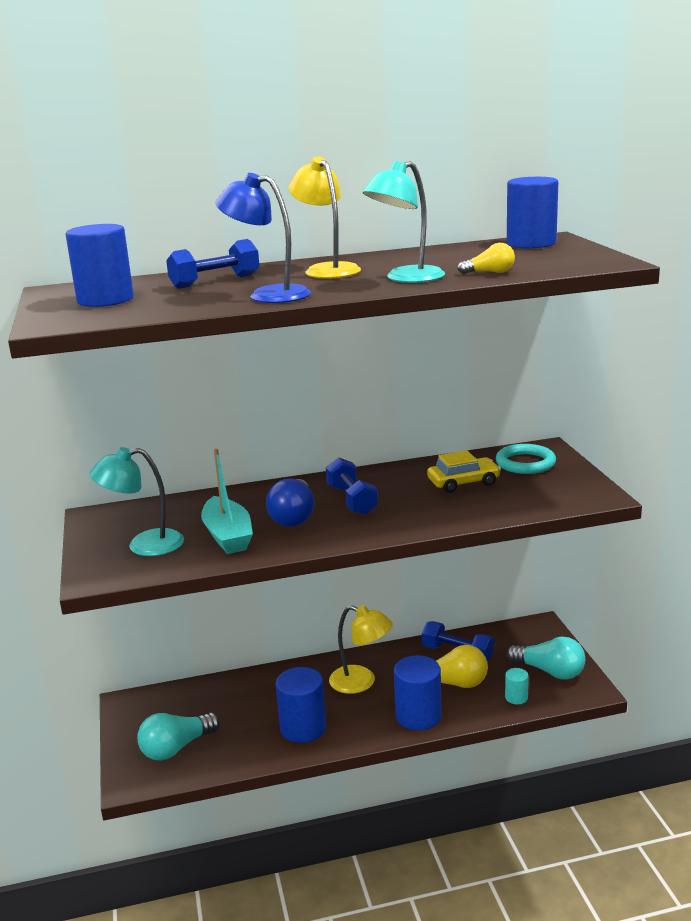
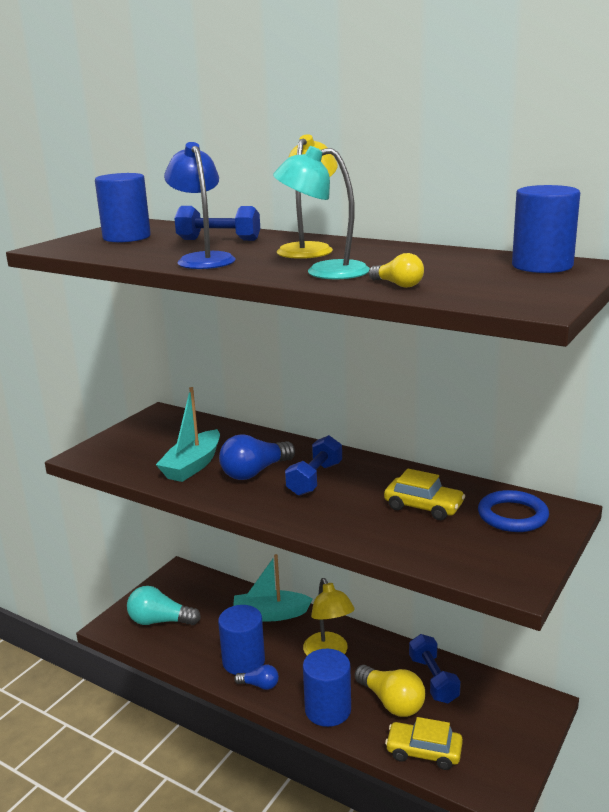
camera: 45 degrees right, 0 degrees up
turquoise lamp [89,447,184,556] -> none
turquoise ring [496,444,556,474] -> blue ring [478,490,549,532]
turquoise cylinder [505,668,529,705] -> yellow car [385,717,463,770]
turquoise light bulb [506,637,585,680] -> none
none -> turquoise boat [233,554,313,621]
none -> blue light bulb [234,665,279,690]

